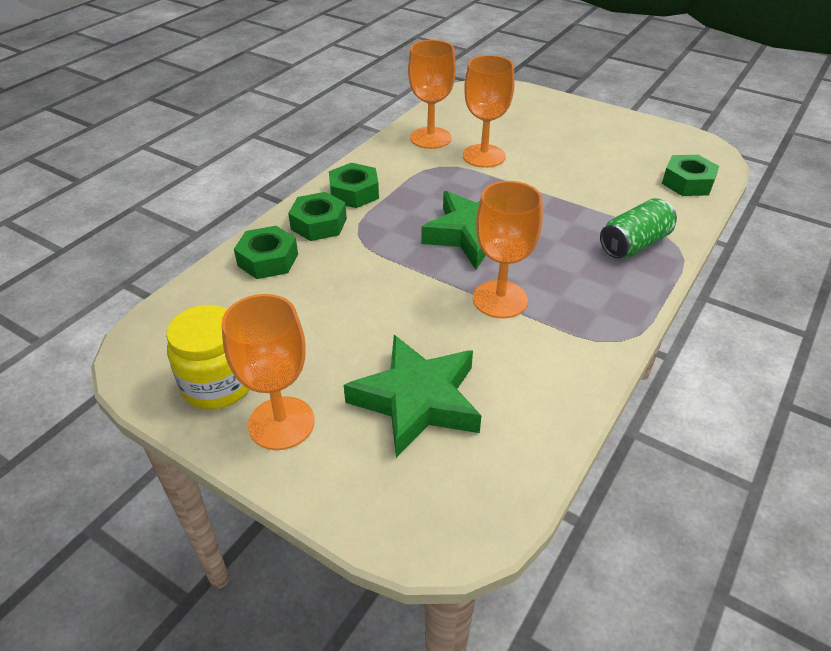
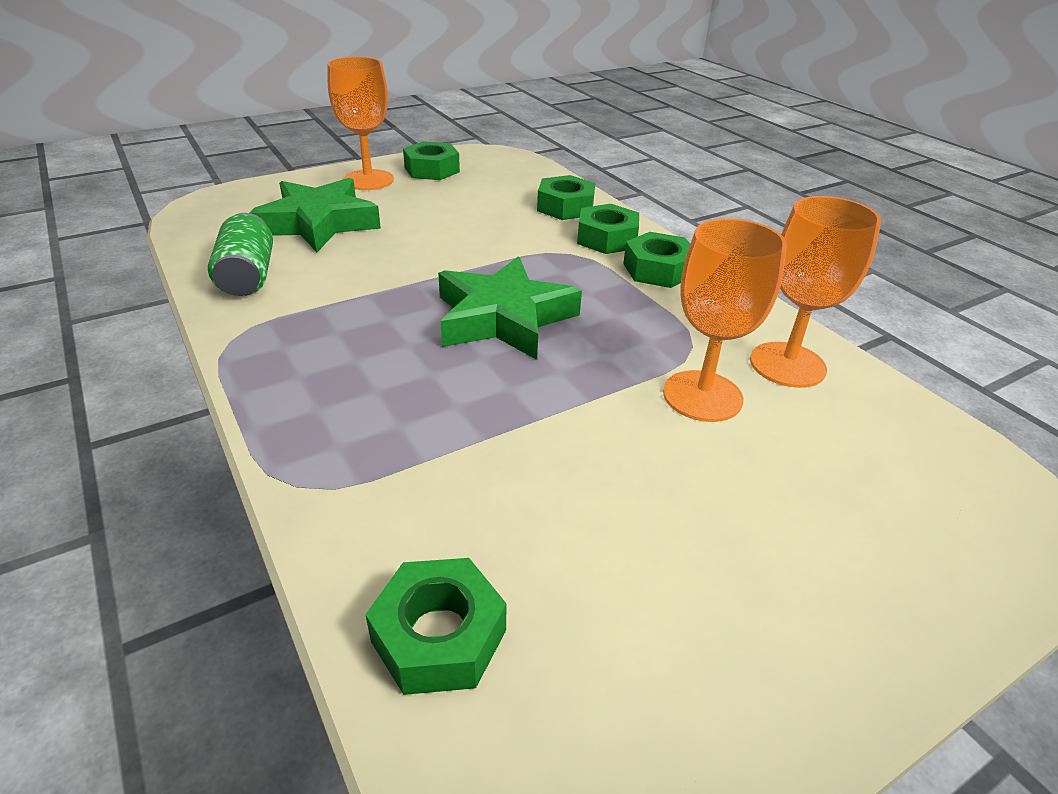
camera: 115 degrees right, 5 degrees down
yellow jar [166,305,250,409] -> green nut [403,141,460,180]
orange goblet [473,181,543,318] -> none
green can [600,198,677,258] -> green can moved to [208,213,273,296]

